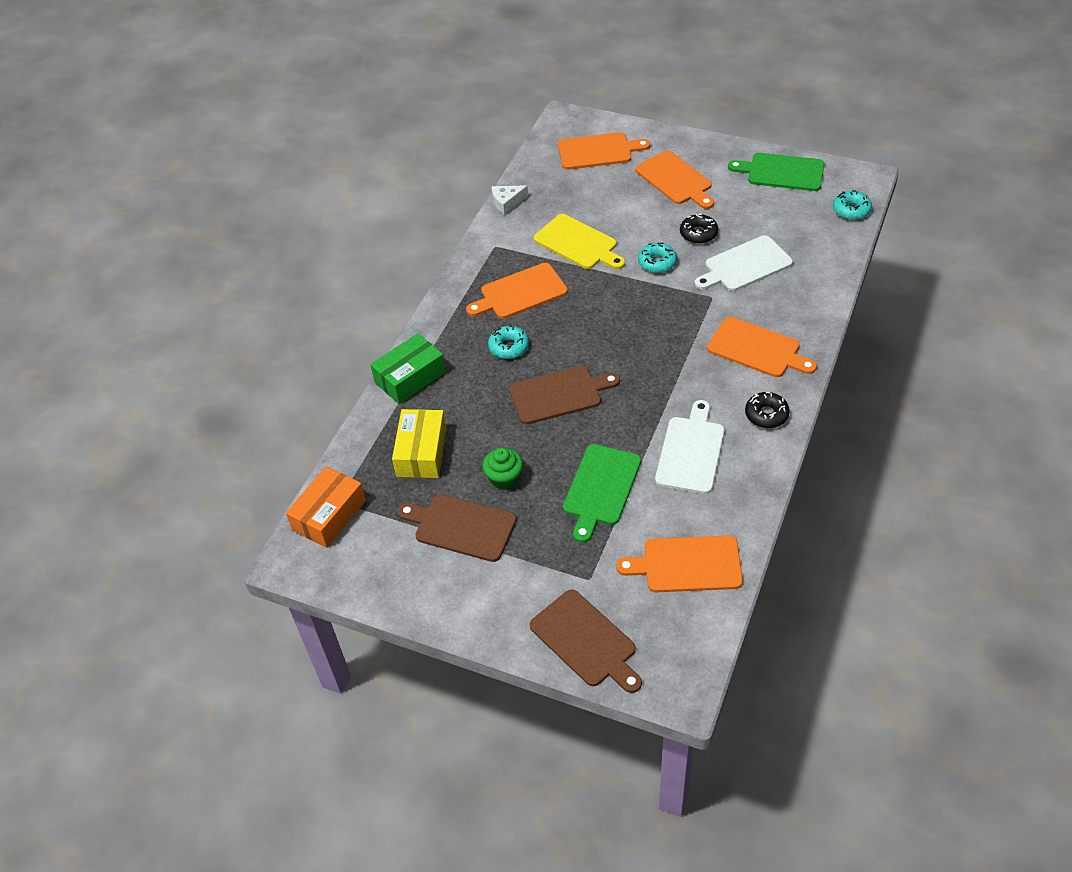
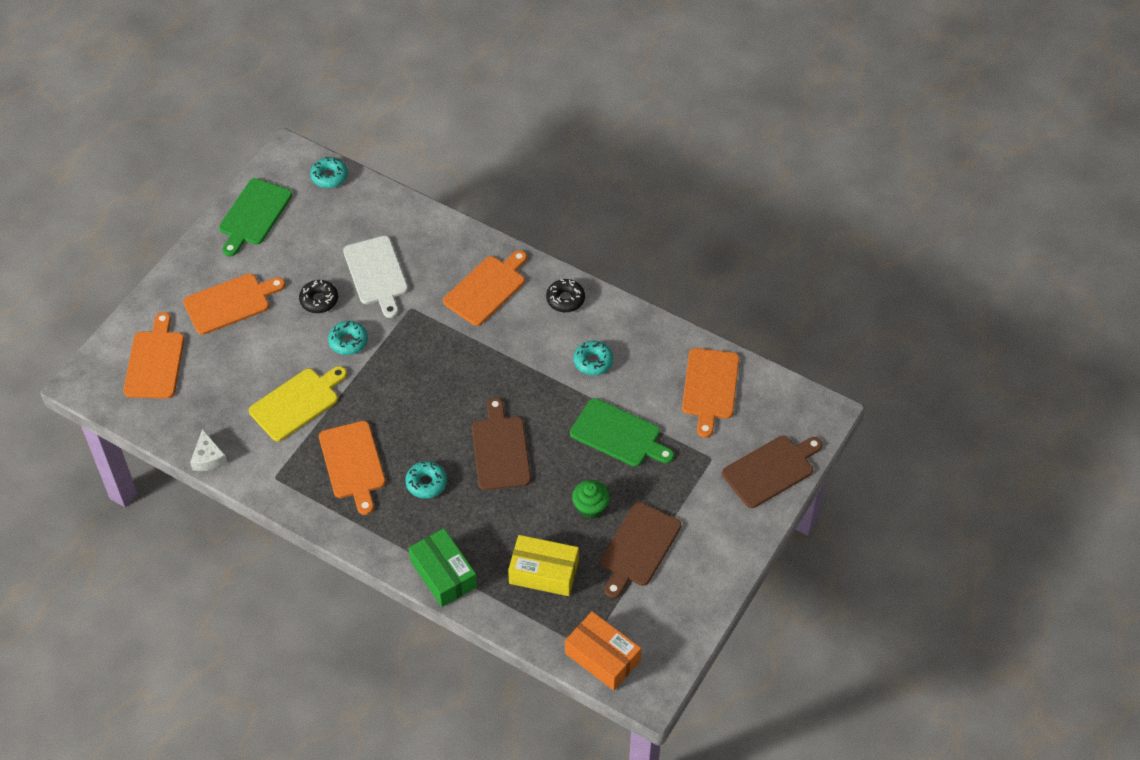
camera: 85 degrees left, 5 degrees up
white cutting board [655,400,725,494] -> turquoise donut [574,341,613,375]

